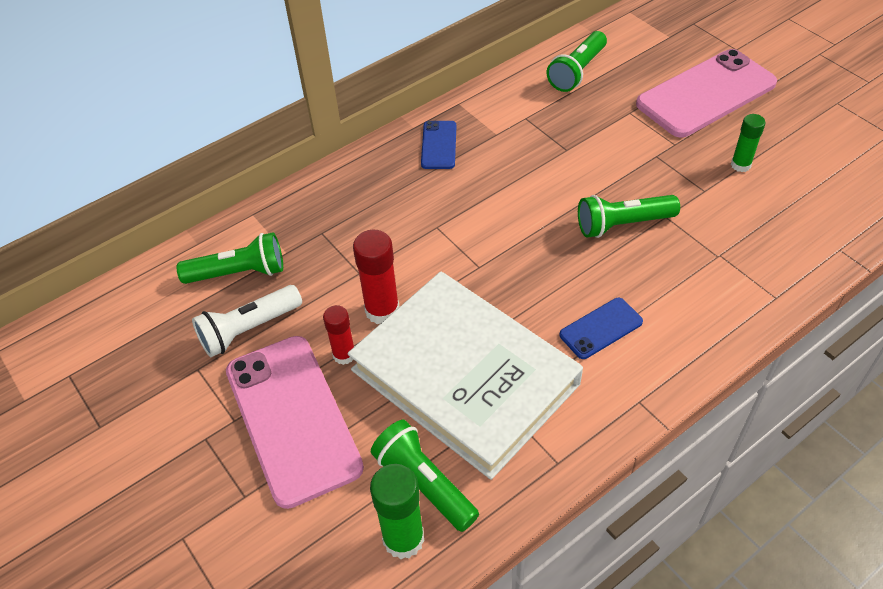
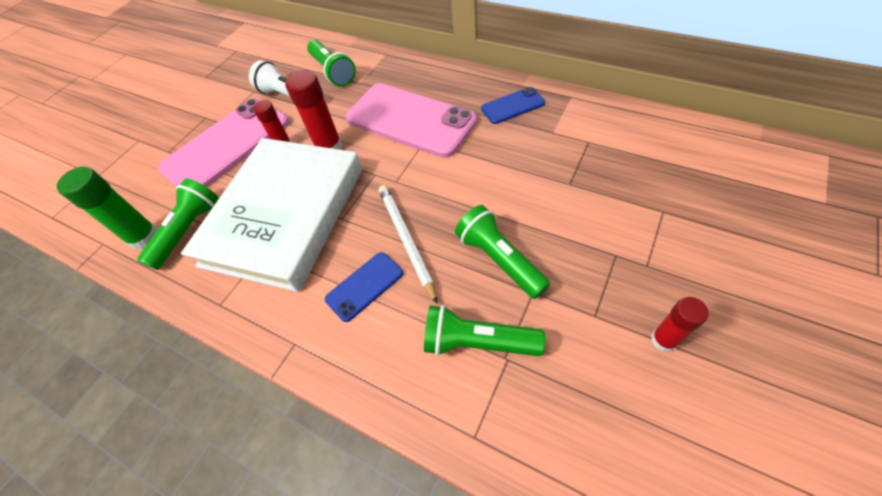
camera: 70 degrees right, 5 degrees up
green flashlight [547,31,607,92] -> green flashlight moved to [424,305,545,356]
blue phone [559,298,643,359] -> blue phone turned 75 degrees counterclockwise [325,252,403,322]
pink phone [636,49,777,138] -> pink phone moved to [346,83,477,158]
green glue stick [731,114,765,172] -> red glue stick [651,297,709,352]
none -> white pencil [379,185,437,304]

